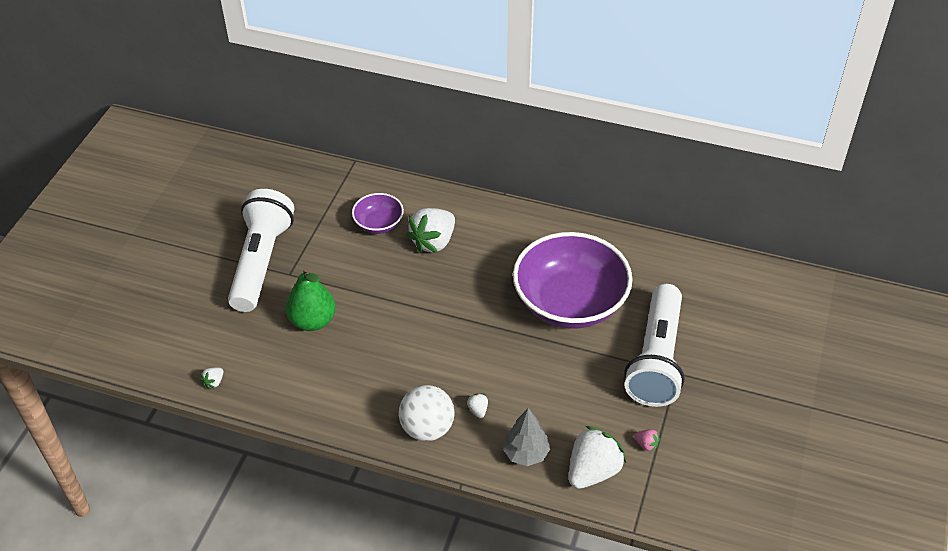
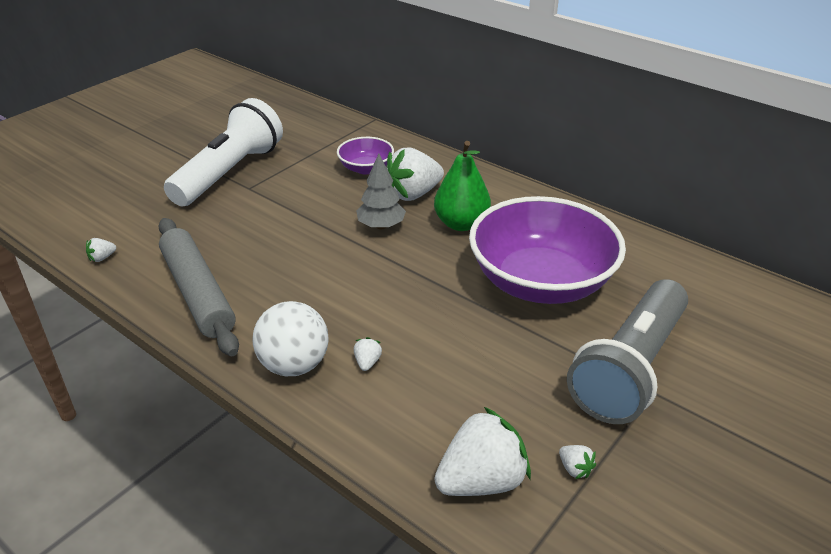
camera: 20 degrees right, 10 degrees down
green pear [286,267,336,331] -> green pear moved to [434,141,491,231]
grey tree [503,408,550,466] -> grey tree moved to [356,154,406,229]
white flashlight [624,284,685,407] -> grey flashlight [567,279,688,424]
pink strawberry [634,429,660,452] -> white strawberry [559,445,596,479]
none -> grey rolling pin [158,218,239,356]

